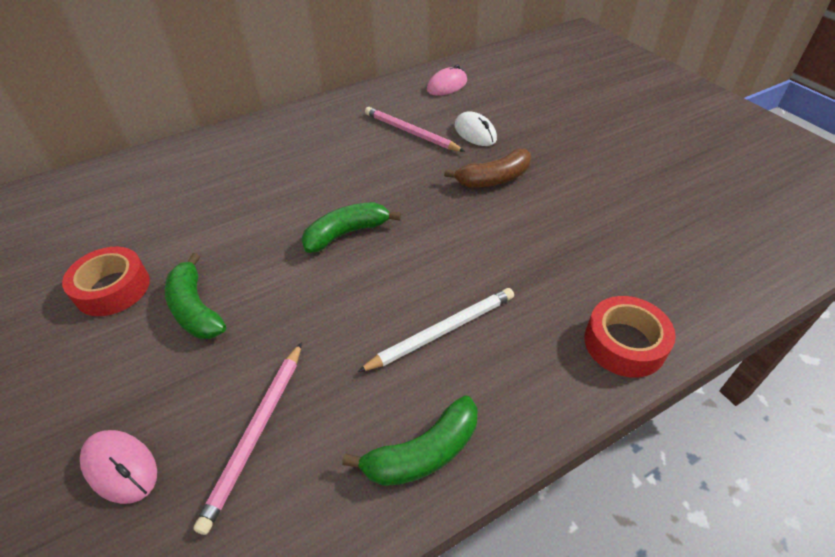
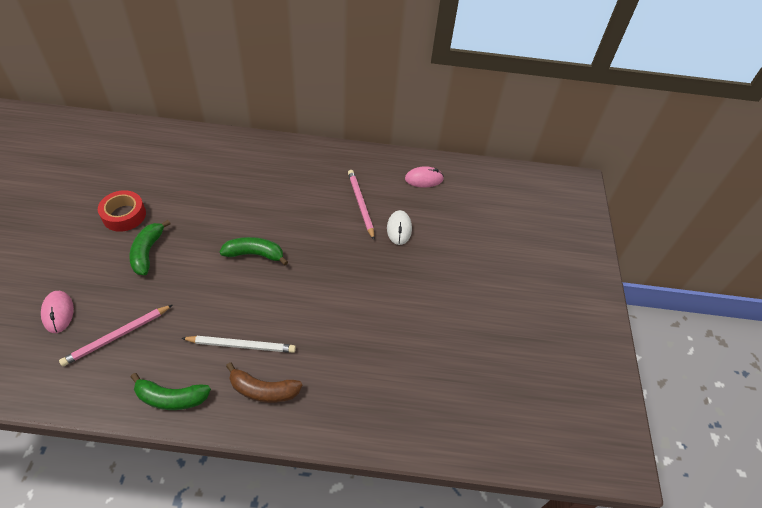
camera: 30 degrees right, 5 degrees up
brown banana [444,149,531,188] -> brown banana moved to [226,362,303,403]
red tape [585,296,676,378] -> none

